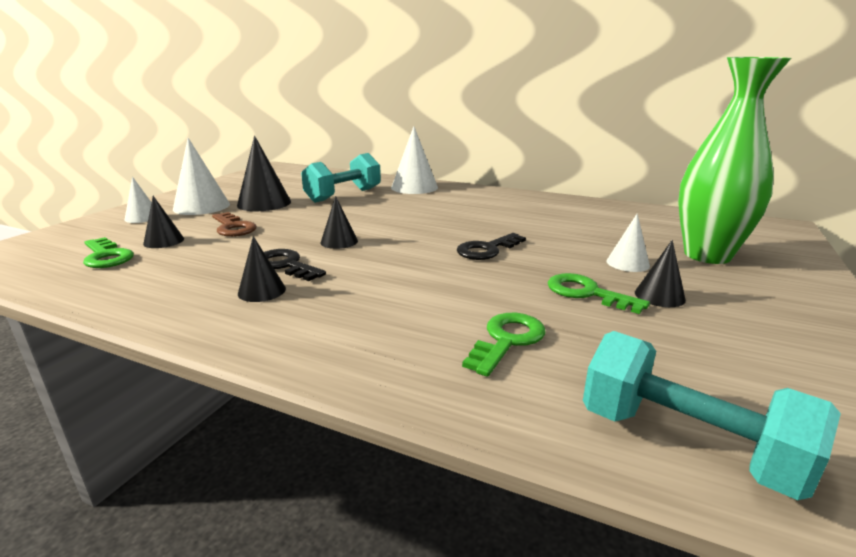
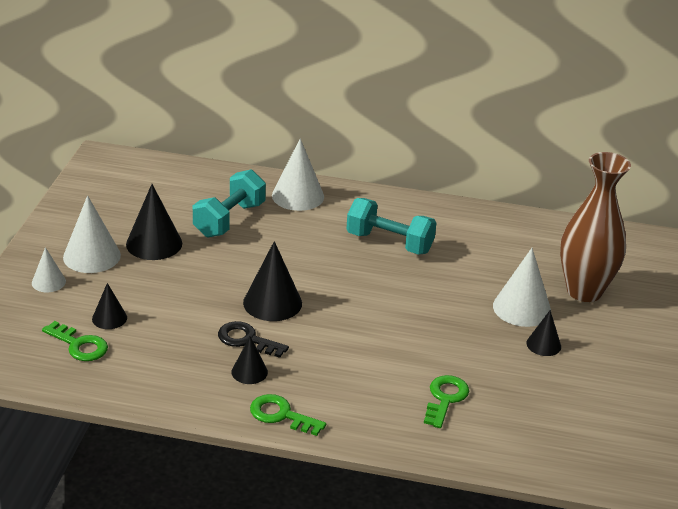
camera: 15 degrees left, 10 degrees up
brown key [212,212,257,237] -> none
black cone [321,196,358,249] -> black cone [243,241,302,321], size x1.74
black key [457,233,526,260] -> none
green key [548,273,650,314] -> green key moved to [250,394,326,436]
turquoise dumbbell [583,331,841,500] -> turquoise dumbbell moved to [346,198,436,255]
white cone [606,213,650,272] -> white cone [493,248,551,327], size x1.74
green vase [678,57,791,264] -> brown vase [560,152,631,302]

